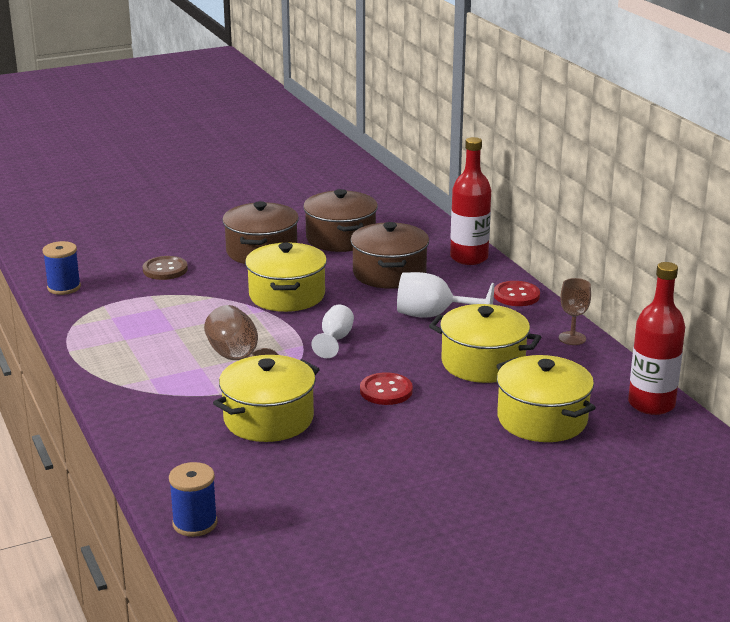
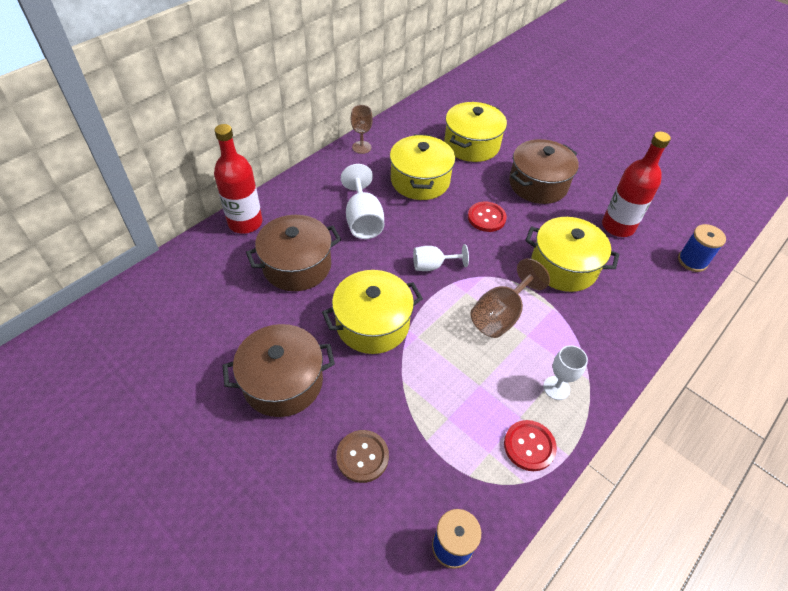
camera: 115 degrees left, 25 degrees up
brown pot [303,189,378,252] -> brown pot moved to [509,139,579,204]
red button [494,281,540,306] -> red button moved to [504,420,557,471]
red bottle [628,262,685,415] -> red bottle moved to [602,132,671,237]
none -> white goblet [543,345,588,400]

